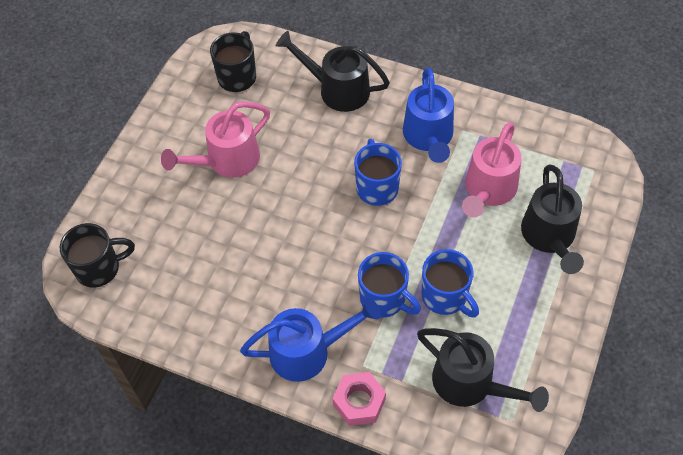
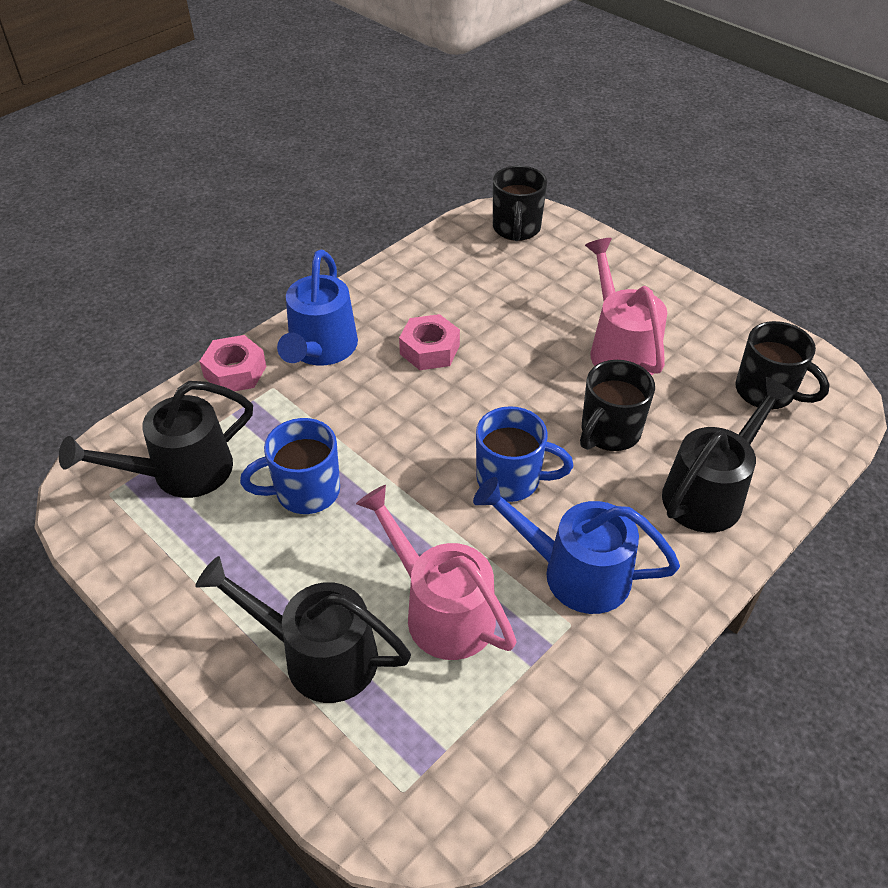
camera: 110 degrees right, 10 degrees down
blue mug [358,252,421,318] -> none
none -> pink nut [399,314,460,370]
none -> black mug [580,360,655,451]

